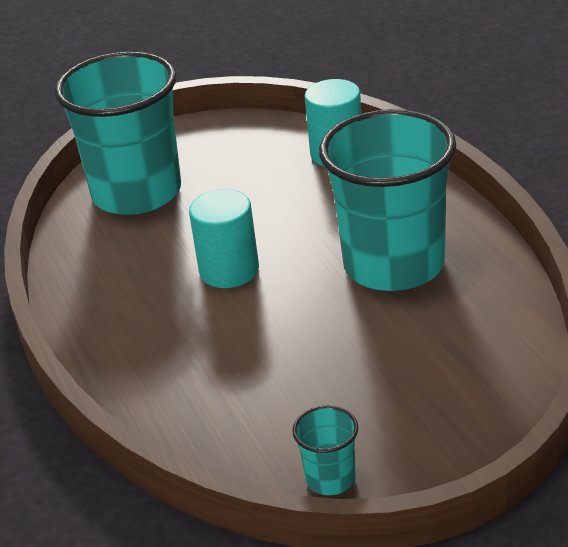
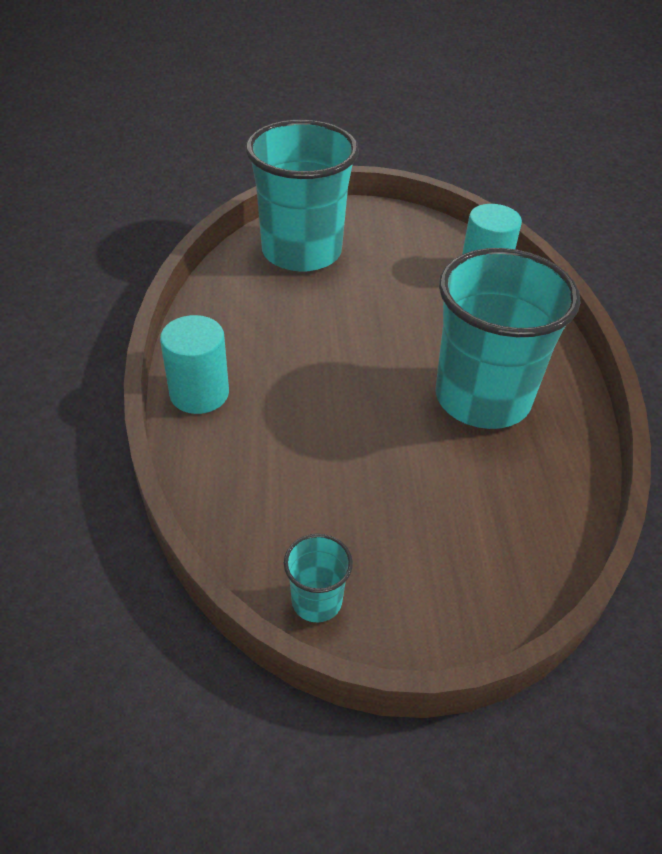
camera: 15 degrees right, 10 degrees up
turquoise cylinder [189,189,259,288] -> turquoise cylinder moved to [160,315,229,414]

